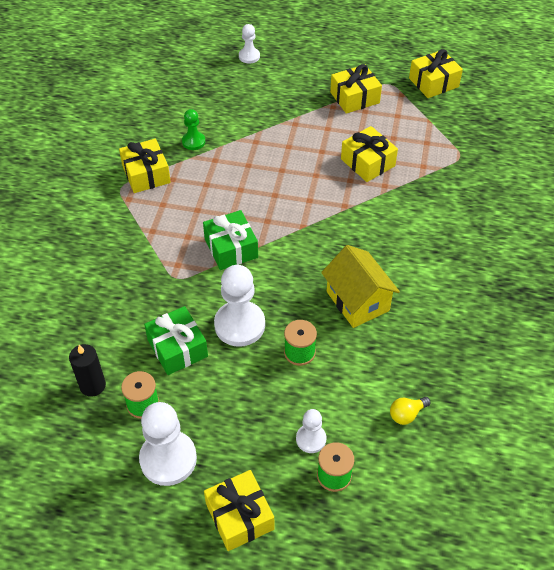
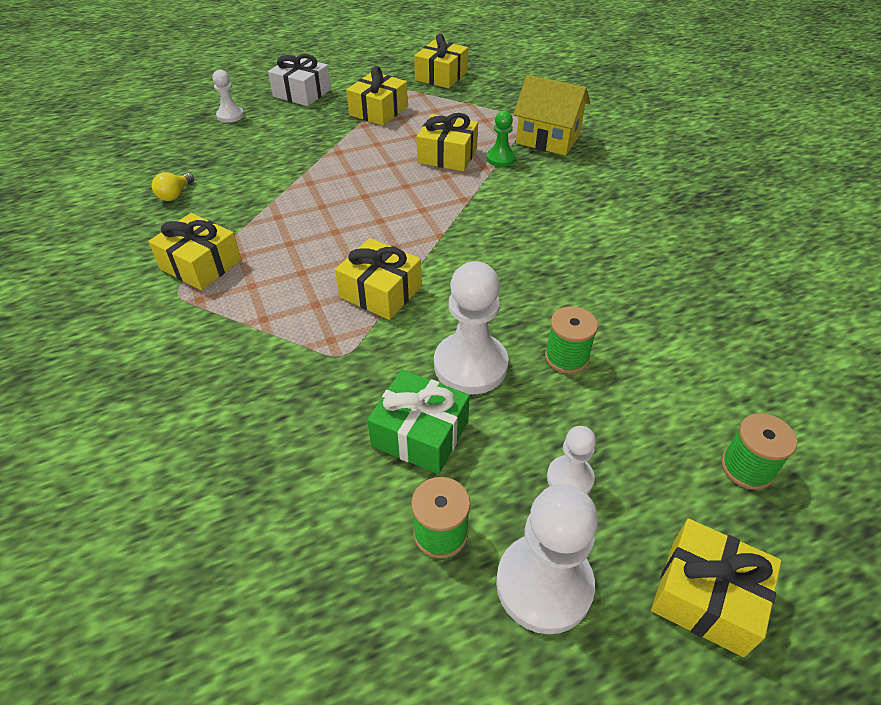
camera: 35 degrees left, 5 degrees down
black candle [69,344,106,397] -> none
green pawn [182,109,205,150] -> green pawn moved to [486,111,516,167]
green gift [203,210,258,270] -> yellow gift [335,238,422,320]
white pawn [296,409,326,453] -> white pawn moved to [547,426,596,494]
yellow house [321,245,400,328] -> yellow house moved to [513,75,590,156]
yellow light bulb [390,397,431,425] -> yellow light bulb moved to [152,172,194,201]
none -> white gift [268,54,331,106]

